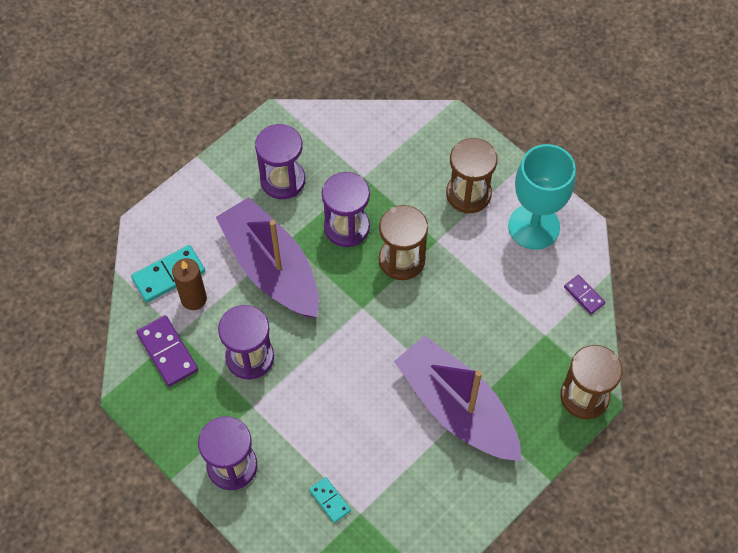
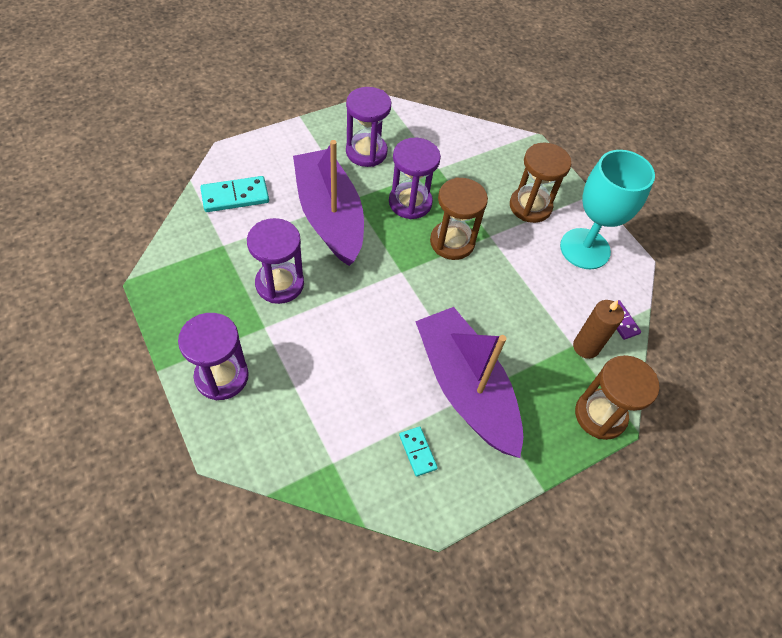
camera: 10 degrees right, 5 degrees down
purple domino [136,315,198,387] -> none
brown candle [172,258,207,310] -> brown candle moved to [573,300,624,359]
turquoise domino [309,477,351,523] -> turquoise domino moved to [399,426,438,477]

